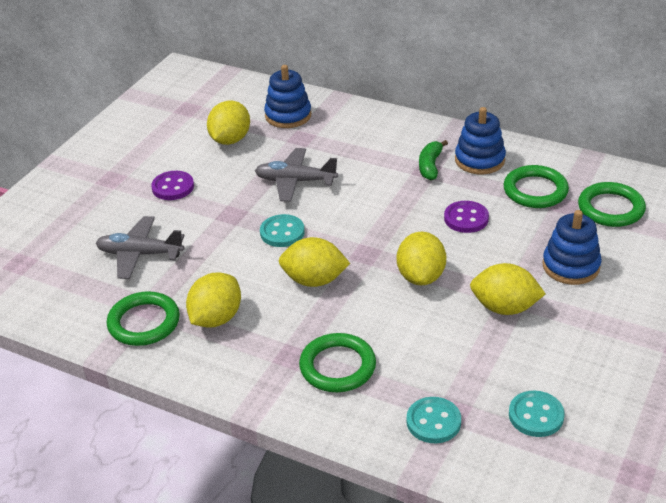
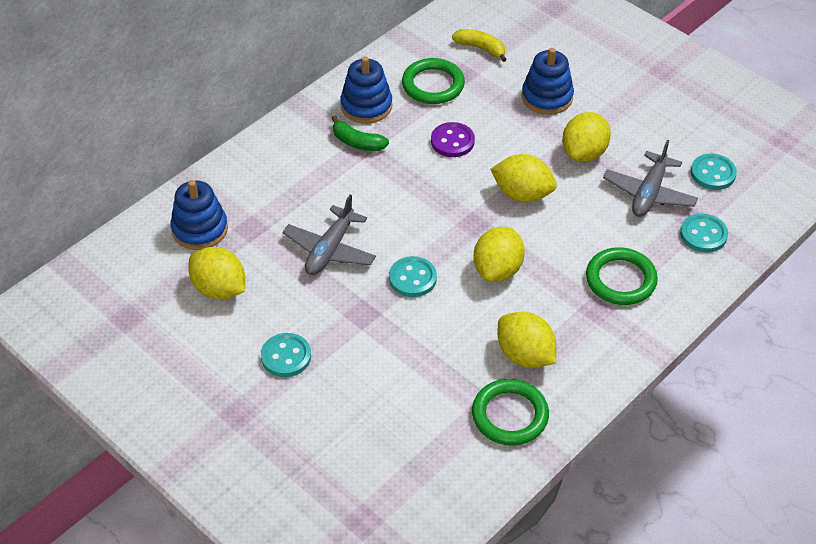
camera: 75 degrees left, 10 degrees up
grey plane [96,216,184,279] -> grey plane moved to [603,140,698,217]
purple button [151,171,194,200] -> turquoise button [261,333,311,377]
green ring [578,182,646,227] -> yellow banana [452,29,507,62]

